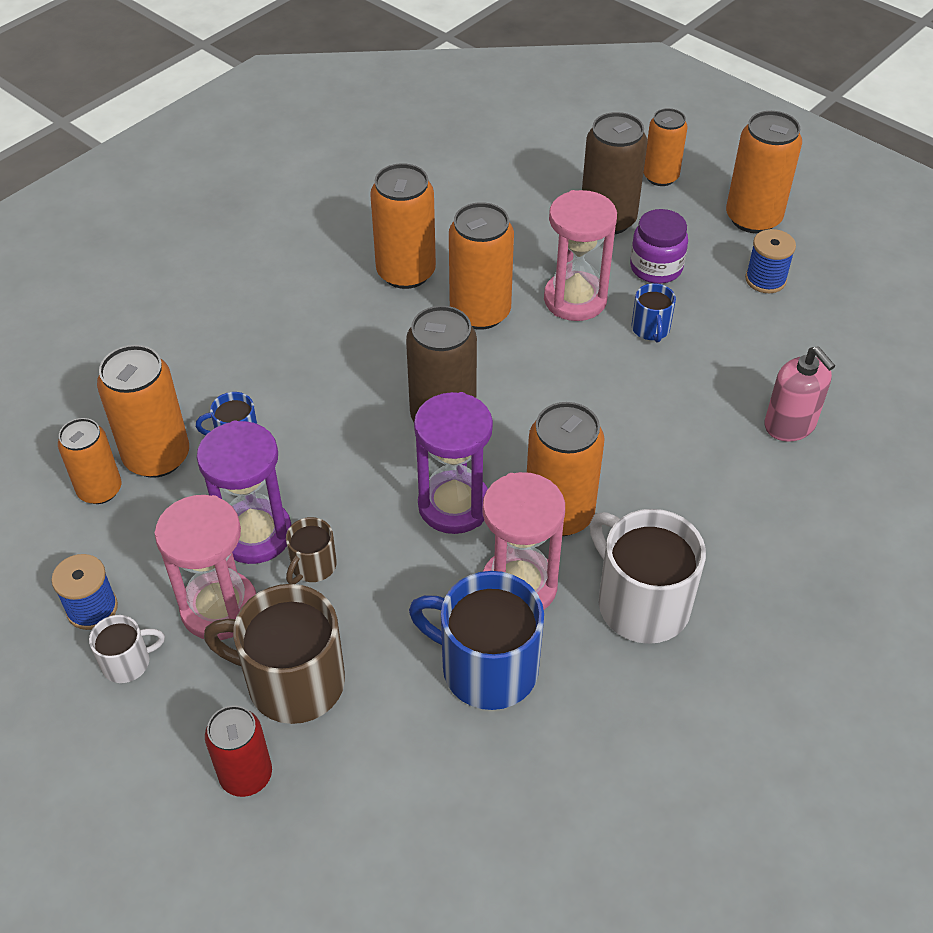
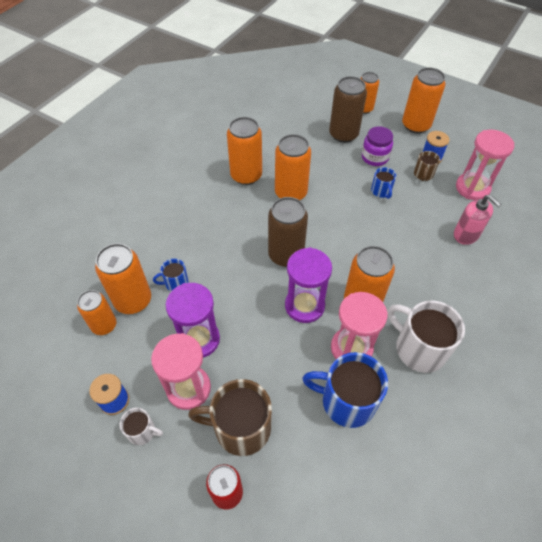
camera: 10 degrees left, 5 degrees up
white mug [89,615,165,683] -> white mug turned 45 degrees clockwise [120,408,163,445]
brown mug [286,517,337,584] -> brown mug moved to [414,151,440,181]
pink hourglass [544,190,617,321] -> pink hourglass moved to [456,130,514,200]

